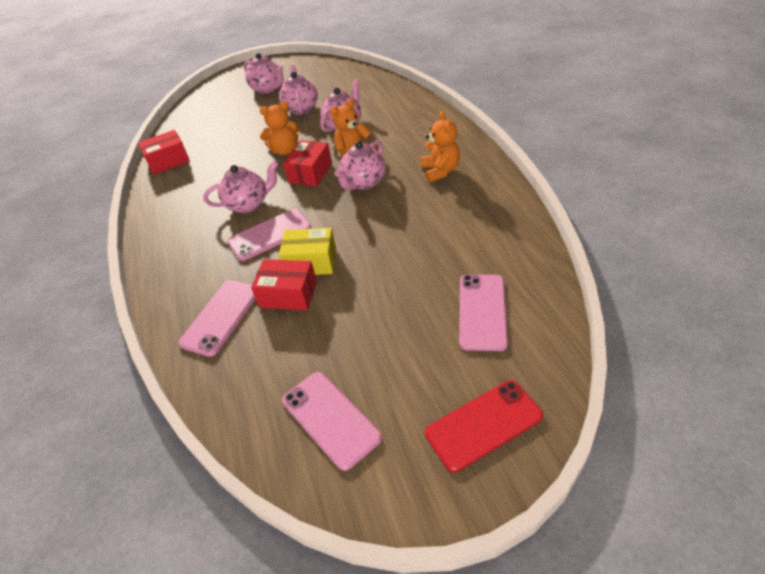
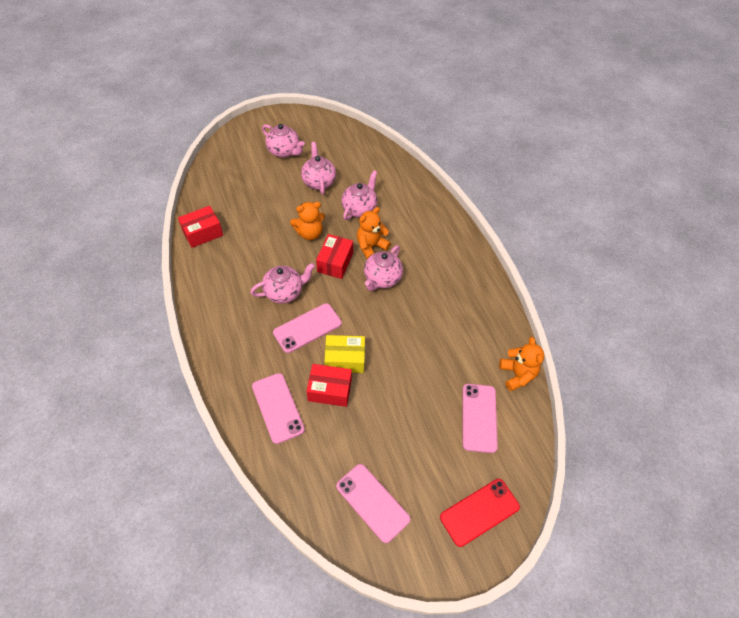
camera: 10 degrees left, 10 degrees up
pink phone [179,280,255,357] -> pink phone turned 45 degrees counterclockwise [252,373,305,444]
orange teddy bear [421,111,460,183] -> orange teddy bear moved to [499,337,544,391]

